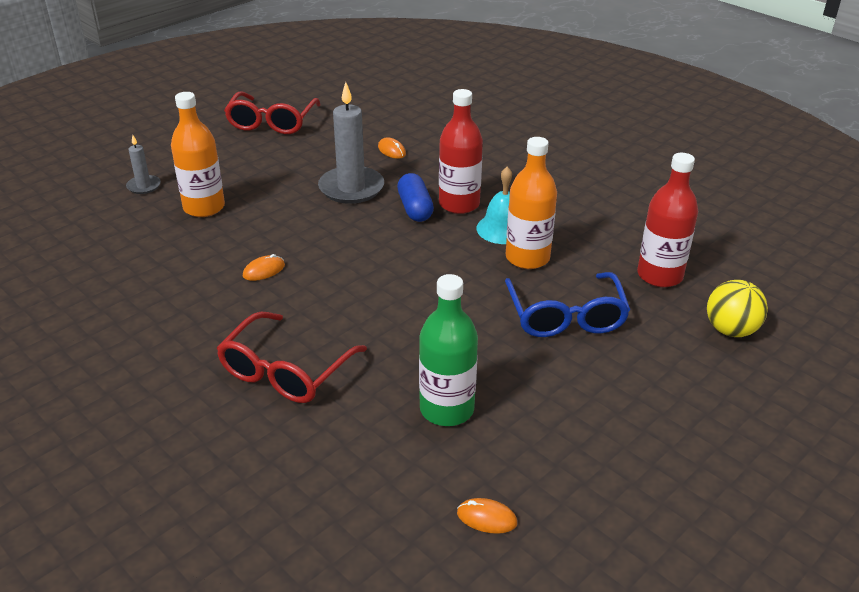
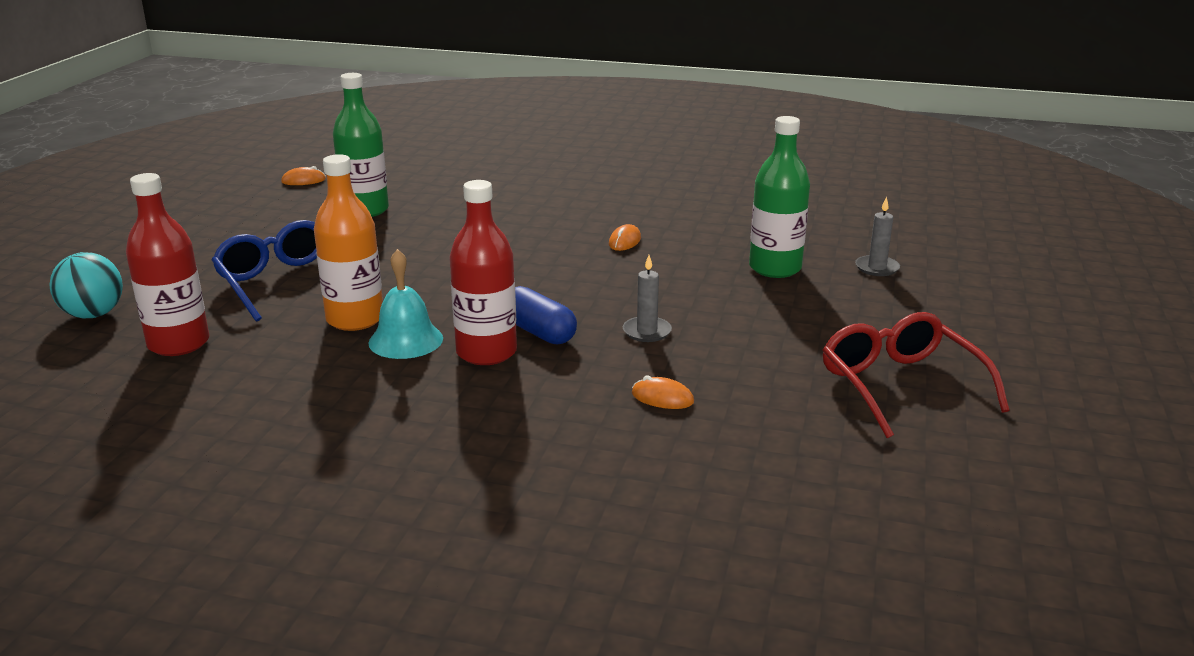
camera: 150 degrees right, 10 degrees down
orange bottle [171,92,225,217] -> green bottle [749,116,810,278]
red glasses [216,312,367,403] -> none
grey candle [318,82,384,204] -> grey candle [623,255,672,342], size x0.51
yellow ball [707,280,768,337] -> turquoise ball [50,252,123,318]

